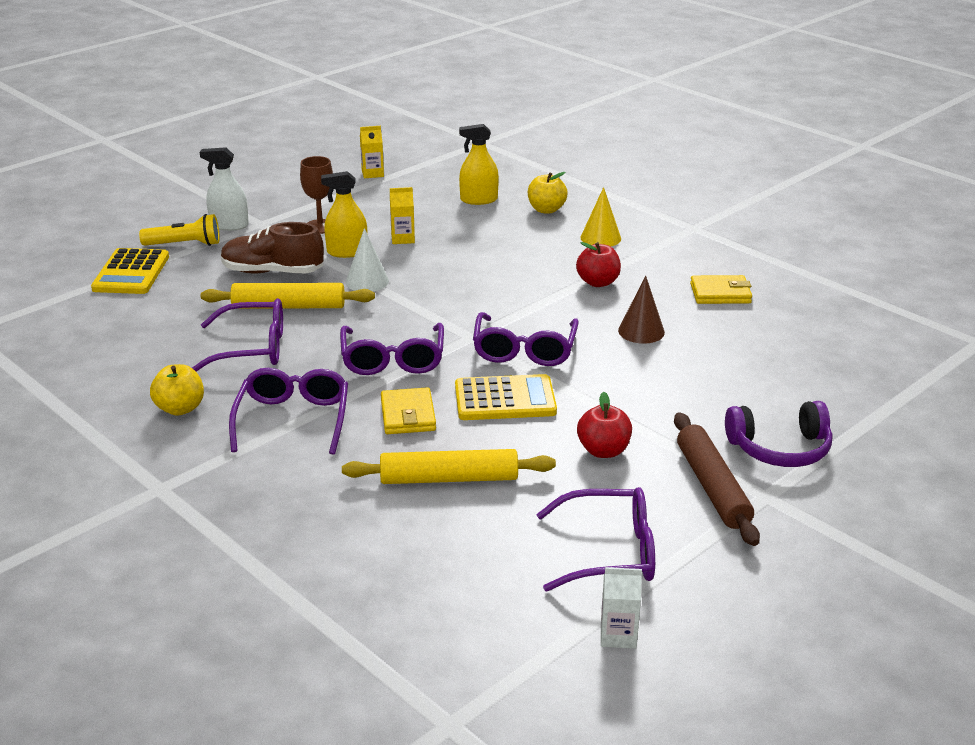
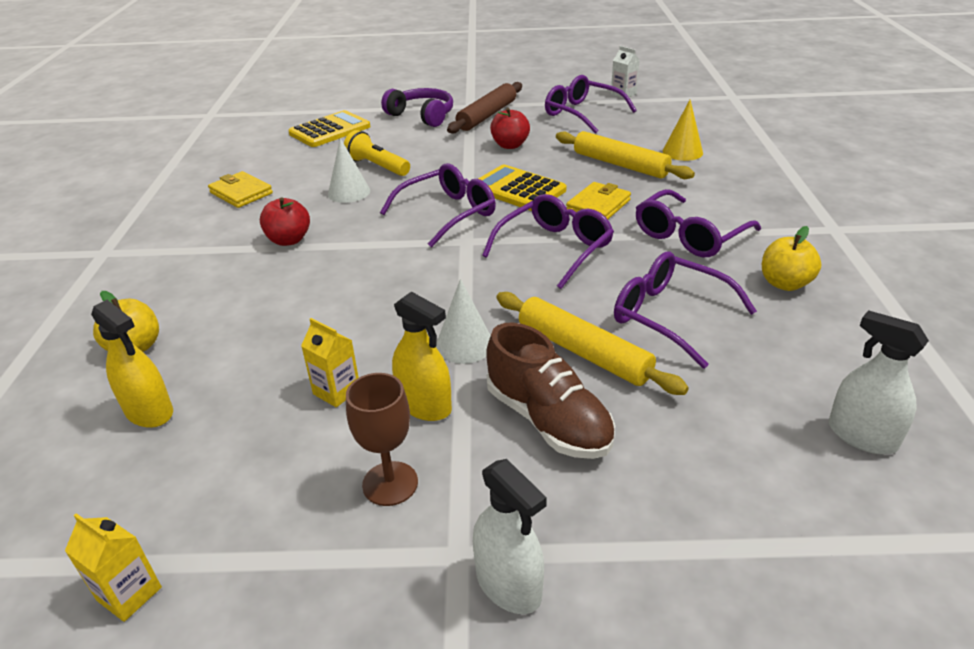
camera: 135 degrees left, 5 degrees up
yellow calculator [91,248,169,294] -> yellow calculator moved to [288,110,370,147]
yellow flashlight [139,214,220,246] -> yellow flashlight moved to [344,130,410,176]
yellow cone [581,187,621,246] -> yellow cone moved to [663,100,703,161]
brown cone [618,276,665,344] -> white cone [328,138,370,203]
none -> white spray bottle [829,310,929,455]

